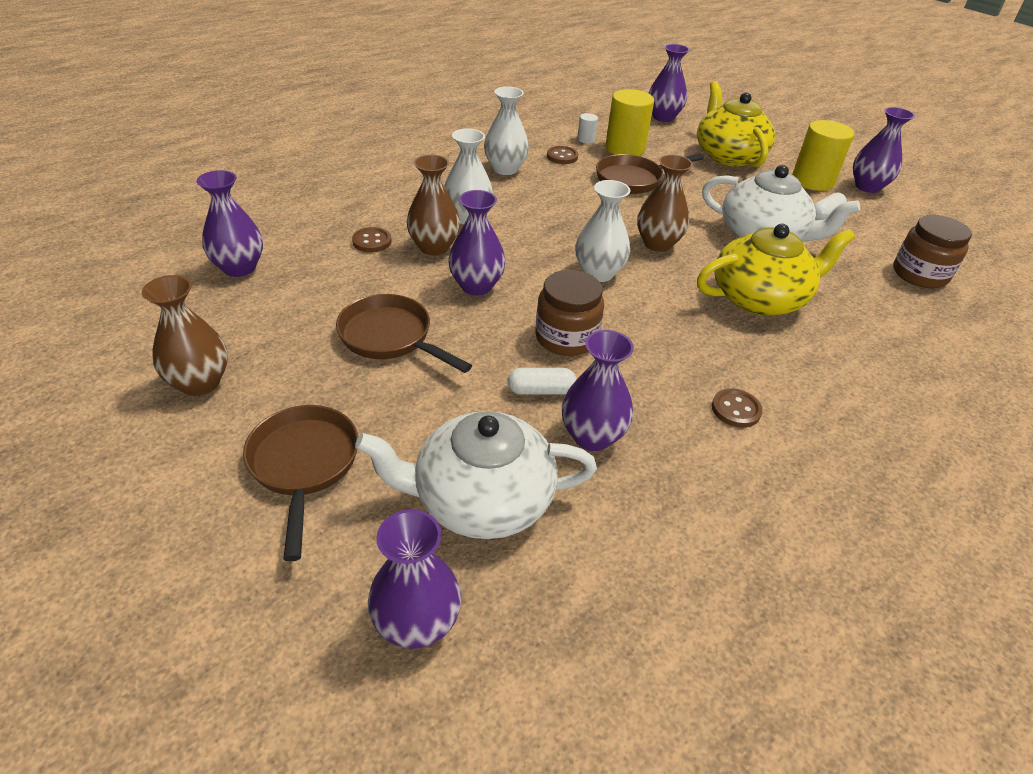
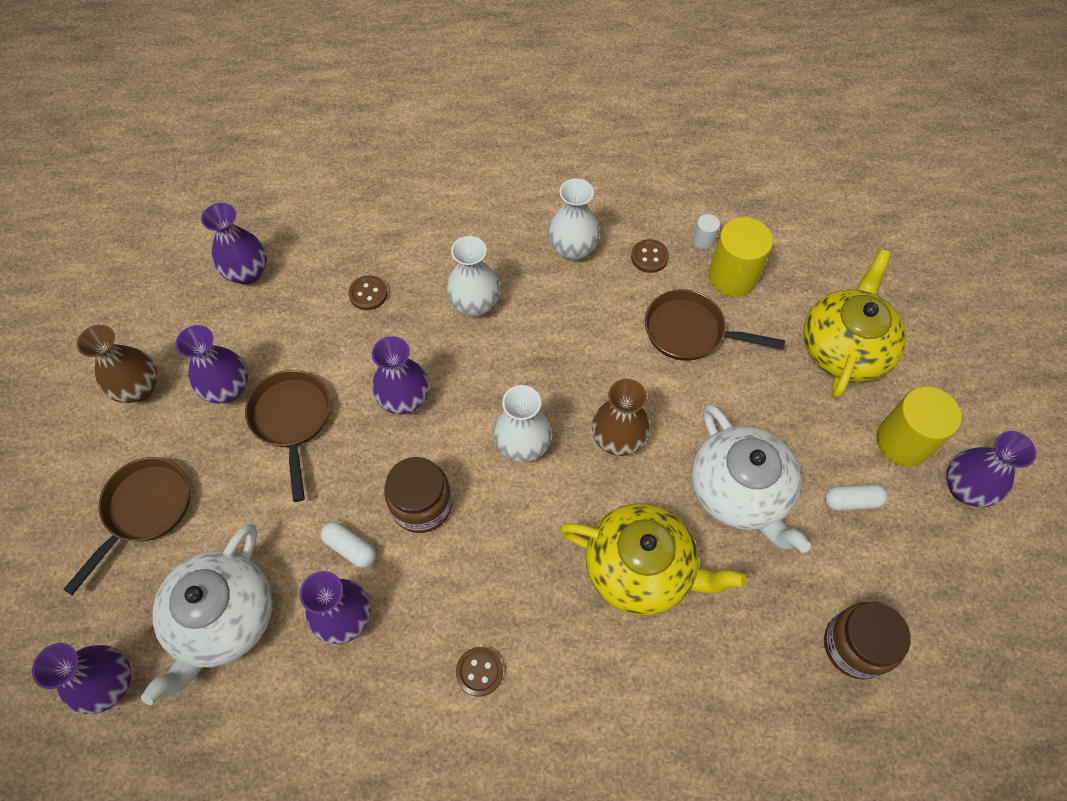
camera: 40 degrees right, 20 degrees up
white teapot [355,411,597,539] -> white teapot turned 105 degrees counterclockwise [141,524,273,705]
brown vase [406,154,460,256] -> none
purple vase [649,44,690,122] -> purple vase moved to [175,325,248,403]

